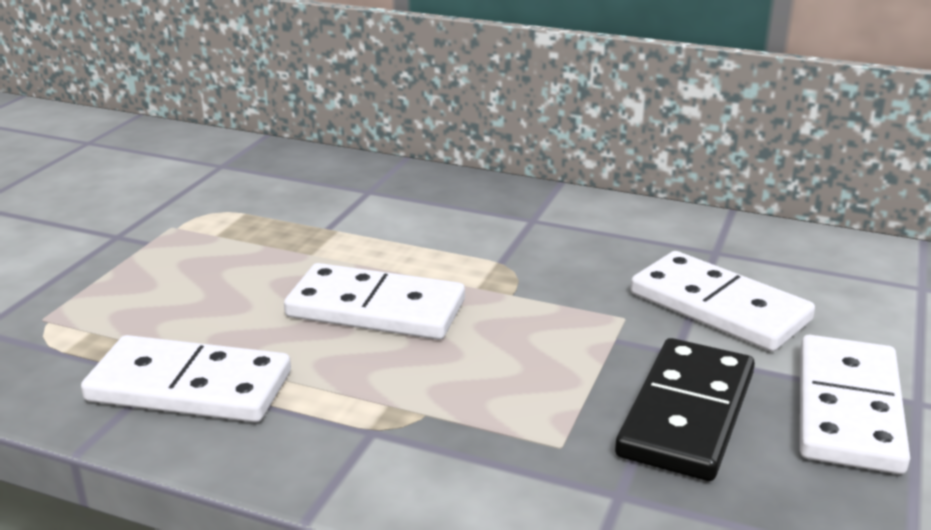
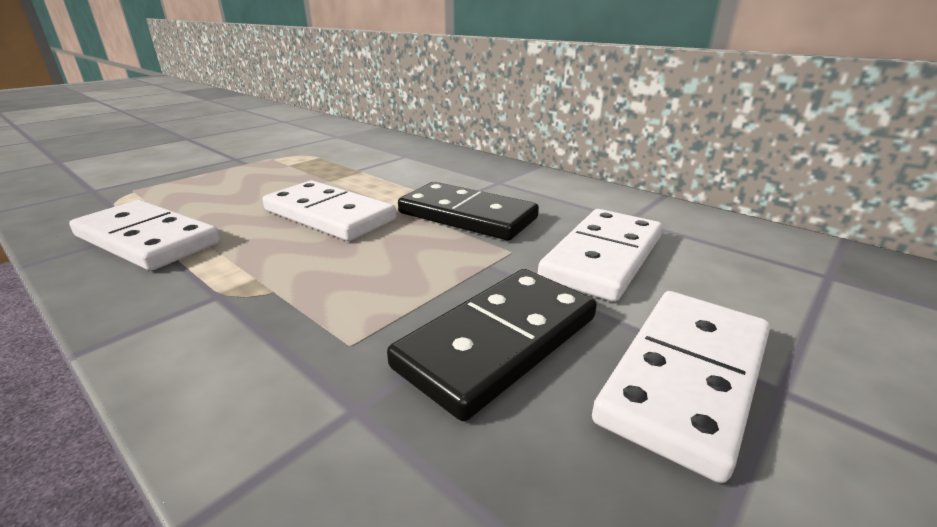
camera: 20 degrees right, 0 degrees up
white domino [630,251,815,352] -> white domino turned 60 degrees clockwise [538,209,663,302]
none -> black domino [398,182,539,240]

